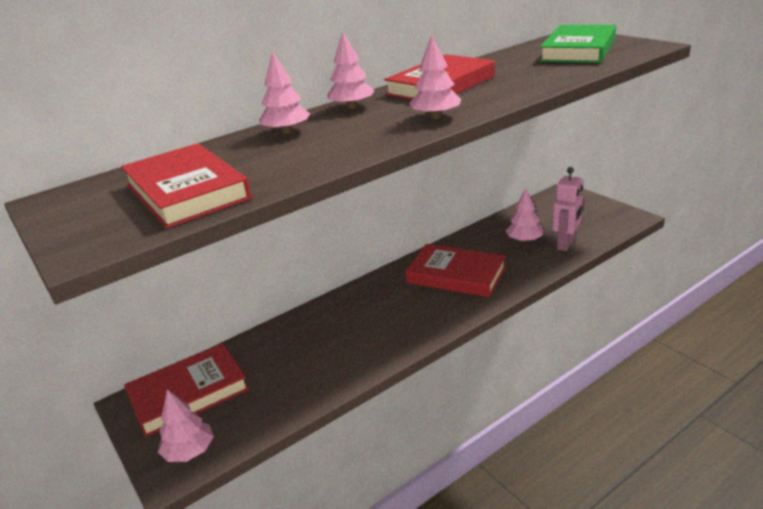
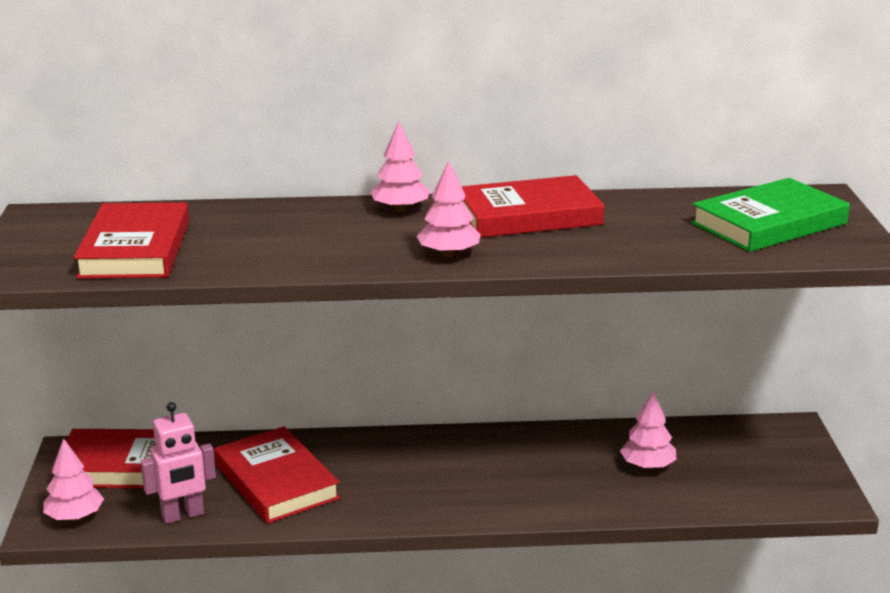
camera: 30 degrees right, 5 degrees down
pink tree [259,51,310,134] -> none
red book [405,244,506,297] -> red book moved to [214,426,340,524]
pink robot [552,167,583,251] -> pink robot moved to [141,402,216,524]

